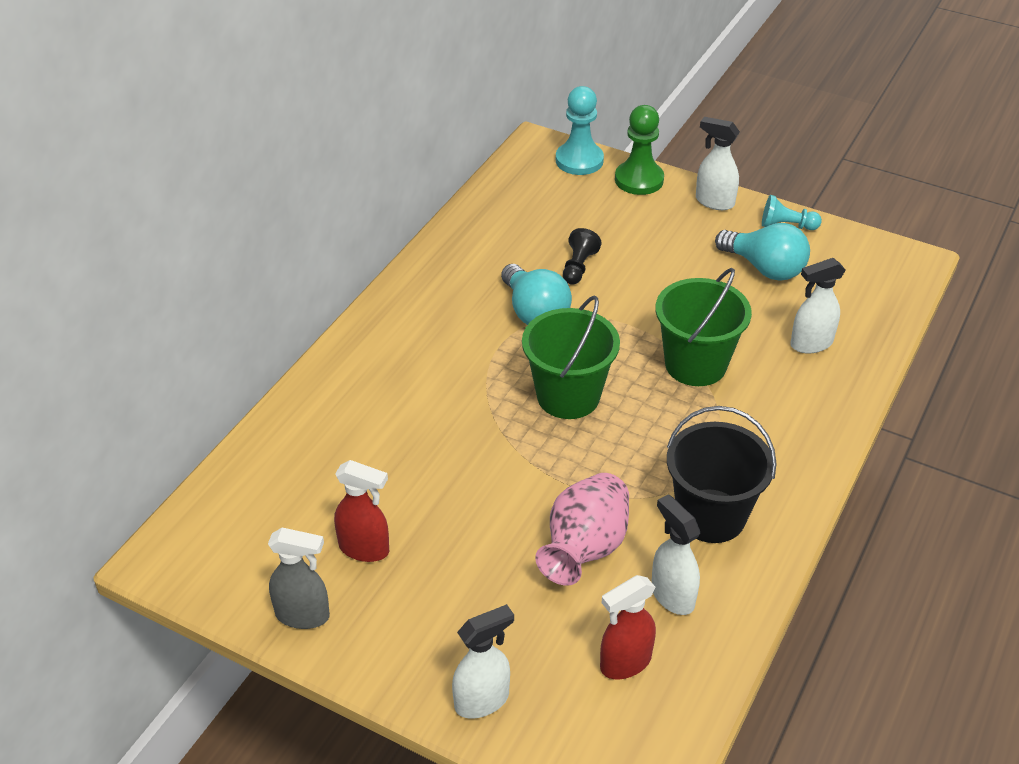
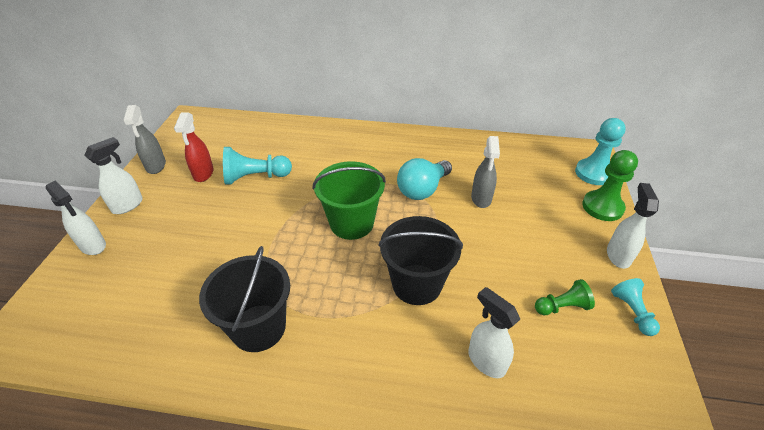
camera: 70 degrees right, 0 degrees up
pink vase [535,473,629,586] -> none
black pawn [563,228,602,285] -> grey spray bottle [471,136,500,208]
red spray bottle [600,575,656,679] -> none
white spray bottle [651,494,700,615] -> white spray bottle moved to [84,137,143,214]
green bucket [655,268,752,386] -> black bucket [378,216,463,305]
turquoise light bulb [715,223,810,280] -> green pawn [535,279,595,315]
none -> turquoise pawn [223,147,292,185]

